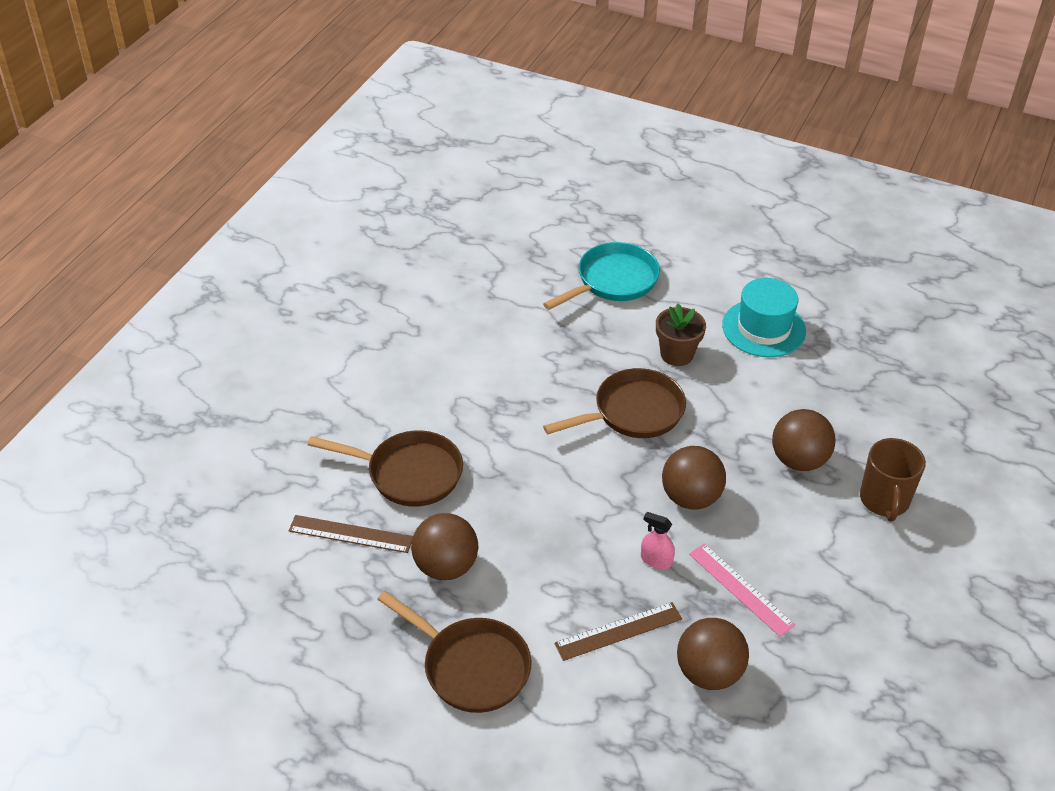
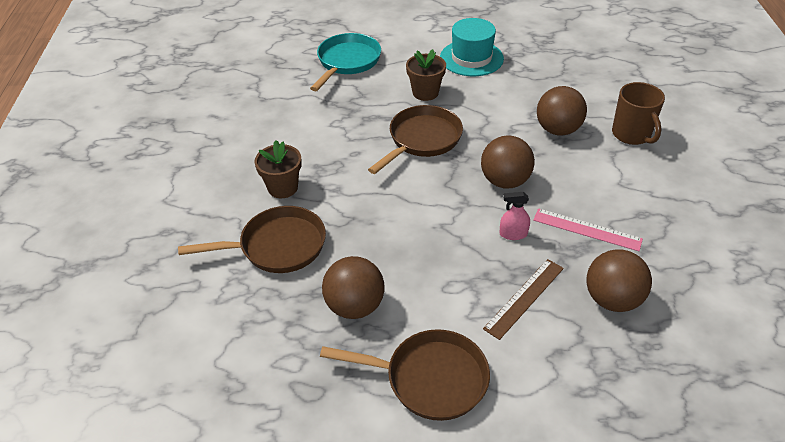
camera: 25 degrees left, 0 degrees up
brown ruler [289,515,413,553] -> none
none -> brown flower pot [254,140,302,198]

